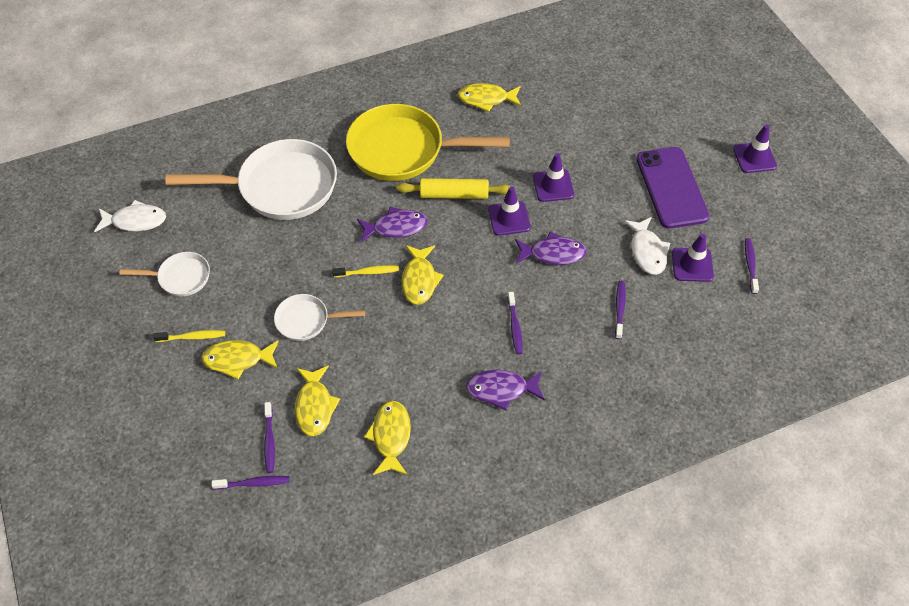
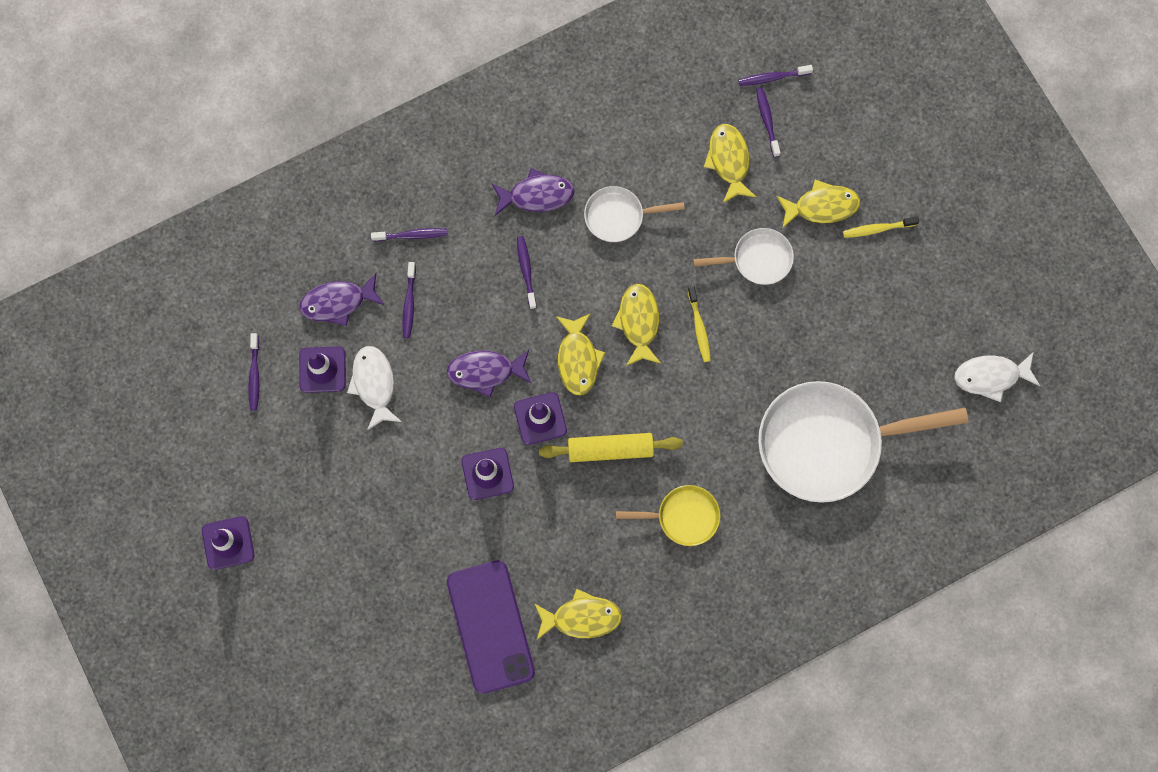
camera: 175 degrees right, 20 degrees up
white pan [119,252,210,296] -> white pan moved to [584,186,685,242]
yellow toothbrush [332,265,399,277] -> yellow toothbrush turned 90 degrees counterclockwise [688,286,711,362]
yellow pan [346,104,510,181] -> yellow pan [616,485,720,546], size x0.50
purple fish [357,207,428,243] -> purple fish moved to [299,273,384,326]
yellow fish [364,401,411,475] -> yellow fish moved to [556,313,605,396]
purple phone [636,147,710,229] -> purple phone moved to [447,560,535,694]
none -> purple toothbrush [371,228,448,241]

